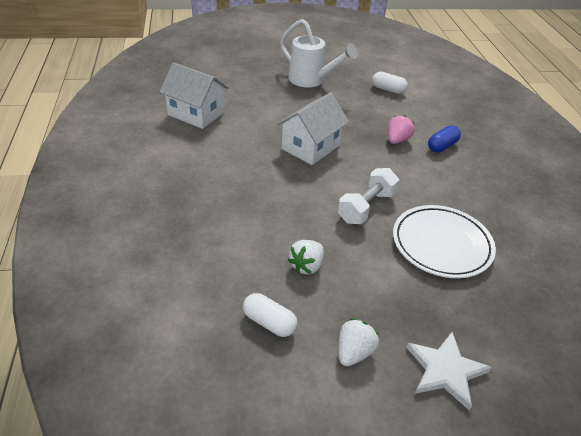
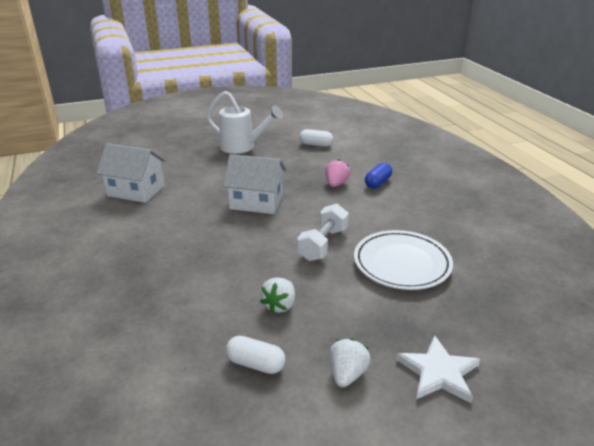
camera: 10 degrees left, 10 degrees down
white house [277,92,349,165] -> white house turned 75 degrees clockwise [223,154,287,214]

